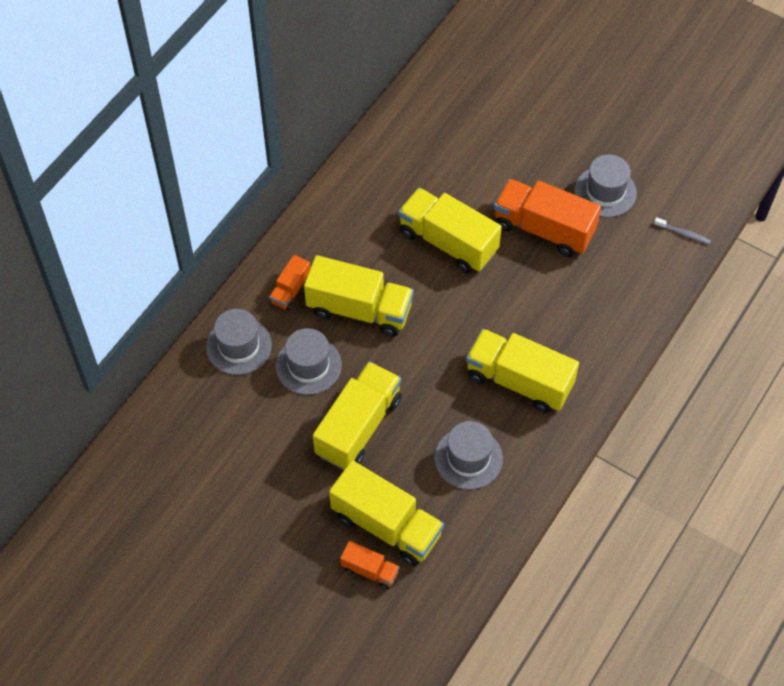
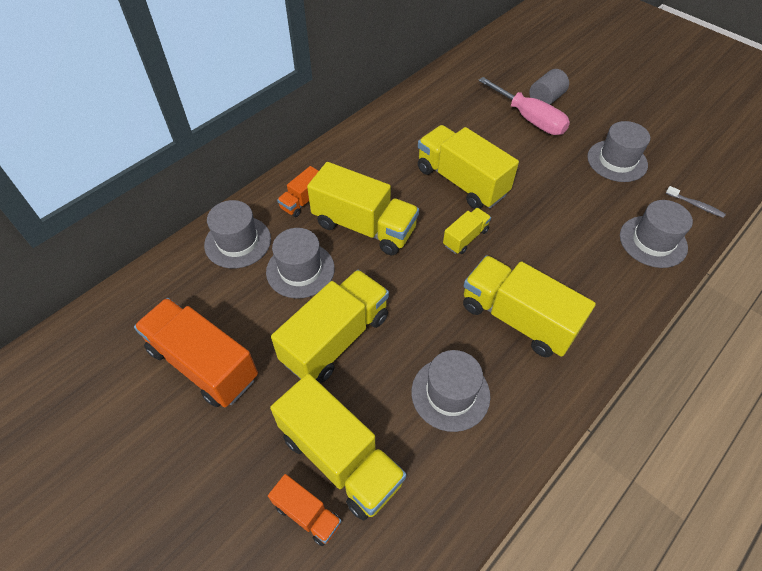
camera: 10 degrees right, 5 degrees down
orange truck [494,179,601,257] -> orange truck moved to [134,298,258,407]
none -> yellow truck [443,208,491,254]
none -> pink screwdriver [478,77,570,135]
none -> grey cylinder [529,69,569,105]
none -> grey hat [620,200,693,268]

